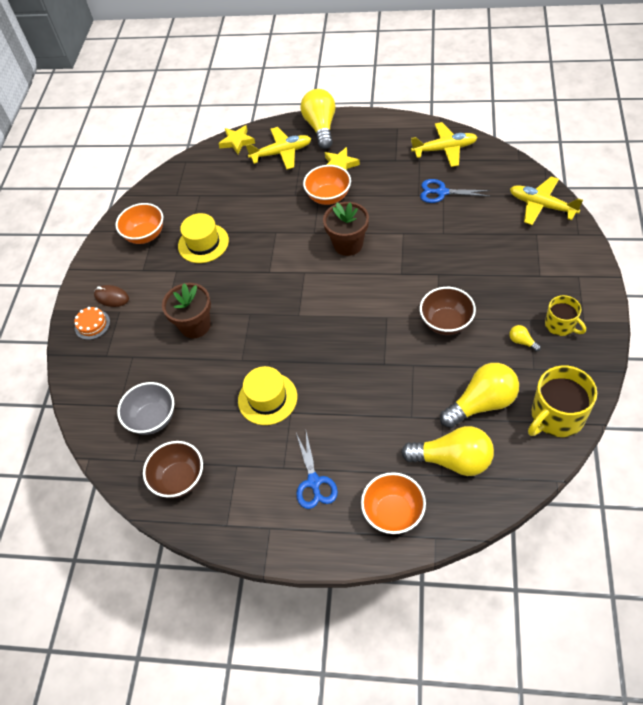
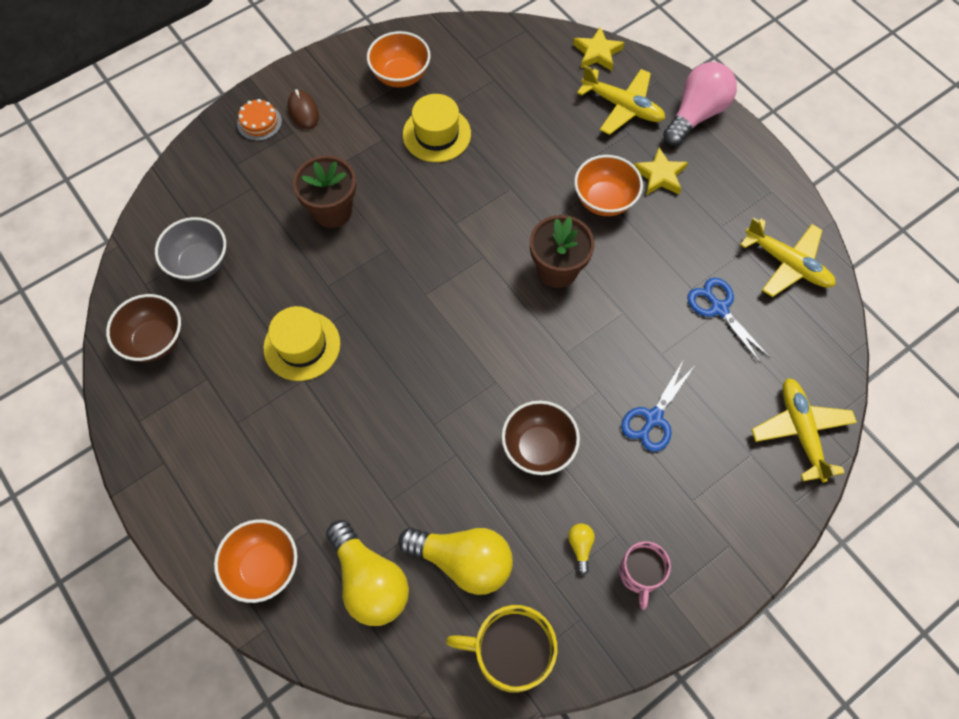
camera: 40 degrees right, 10 degrees up
blue scissors [296,432,338,509] -> blue scissors moved to [621,359,695,452]
yellow light bulb [300,89,336,149] -> pink light bulb [663,62,737,146]
yellow mug [545,295,586,336] -> pink mug [619,541,671,610]

